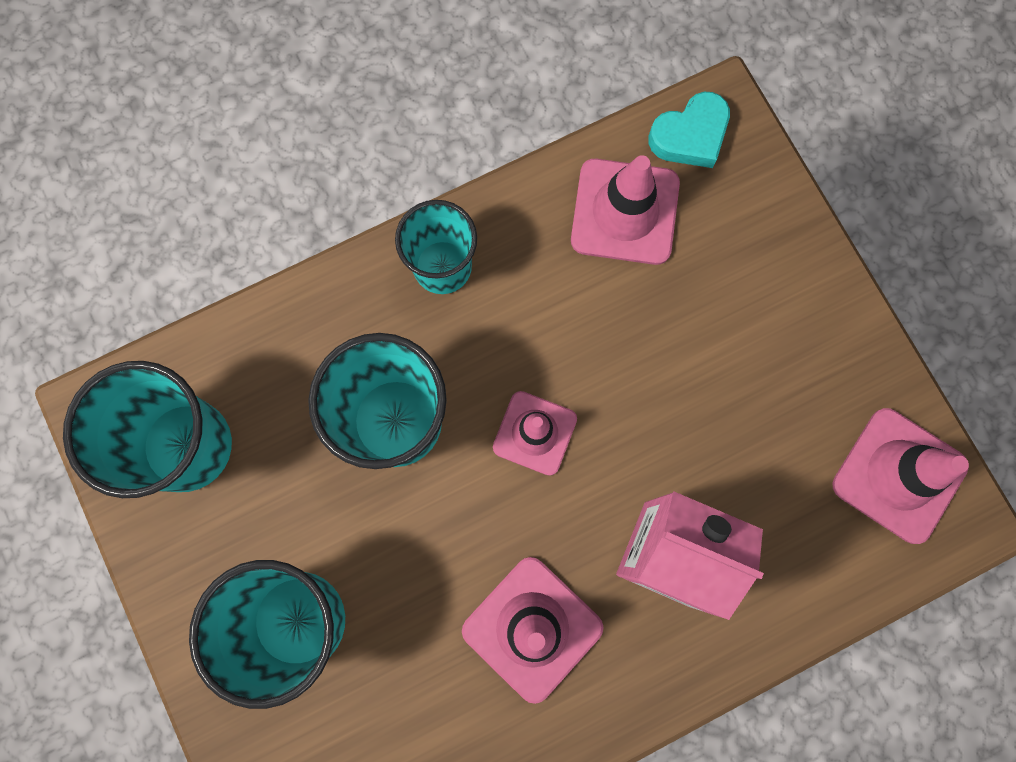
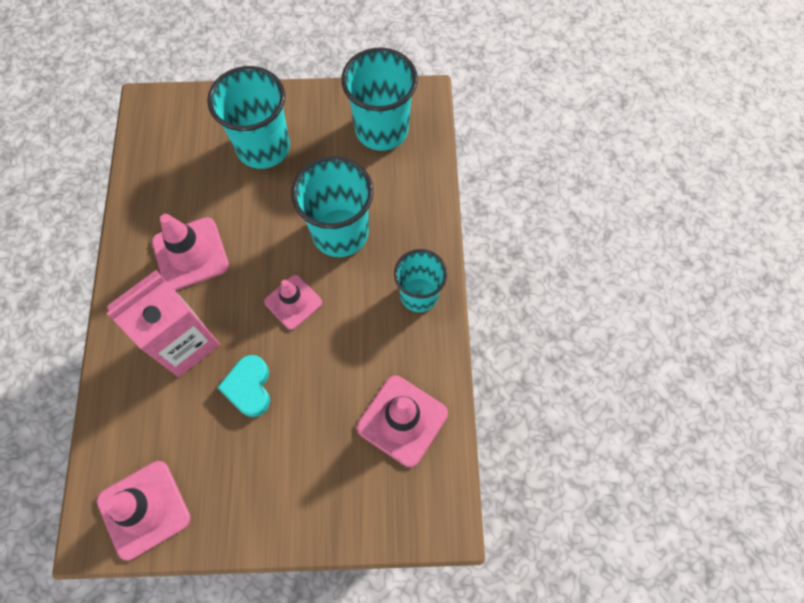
camera: 115 degrees right, 10 degrees down
turquoise heart [649,92,730,168] -> turquoise heart moved to [217,355,270,417]

